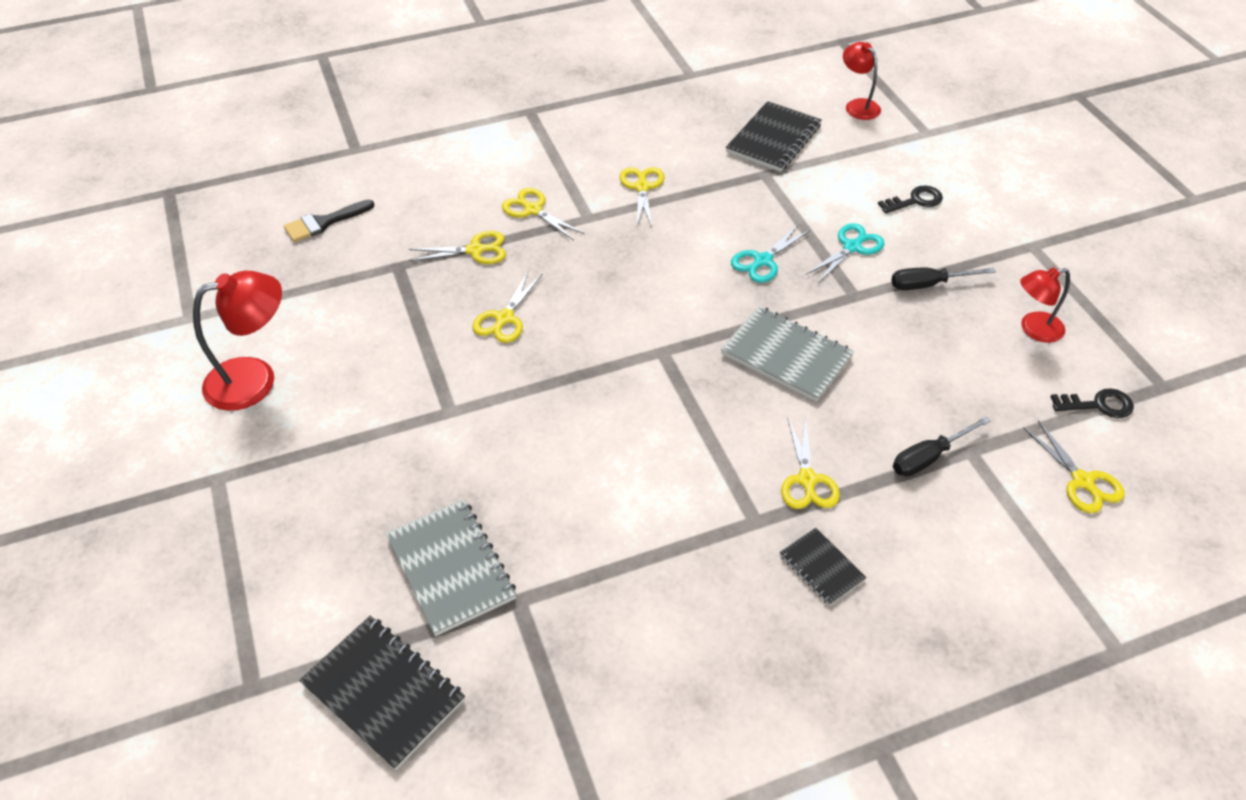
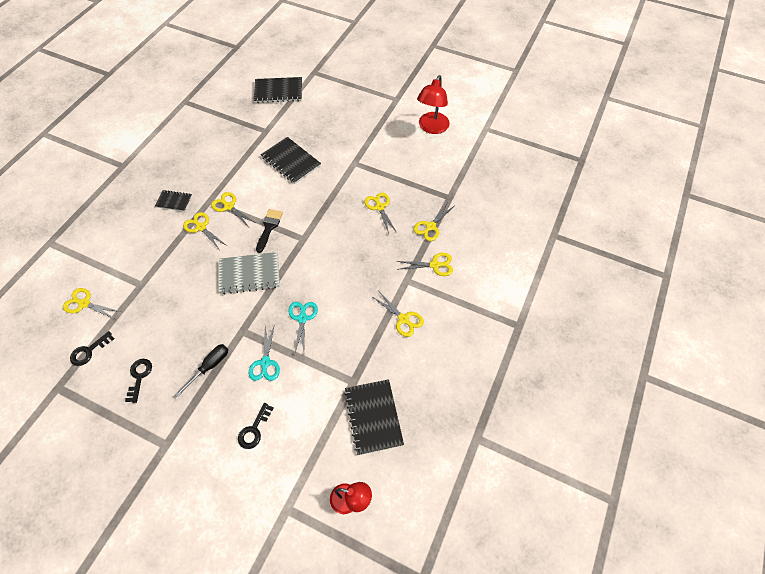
camera: 135 degrees right, 10 degrees up
black brush [284,199,374,242] -> black brush moved to [256,209,283,253]
grey notebook [385,499,517,636] -> none
black screwdriver [893,416,990,477] -> none
red lamp [1020,267,1070,343] -> black key [125,359,152,403]
none -> yellow scissors [211,192,255,227]
none -> black notebook [261,137,321,184]

